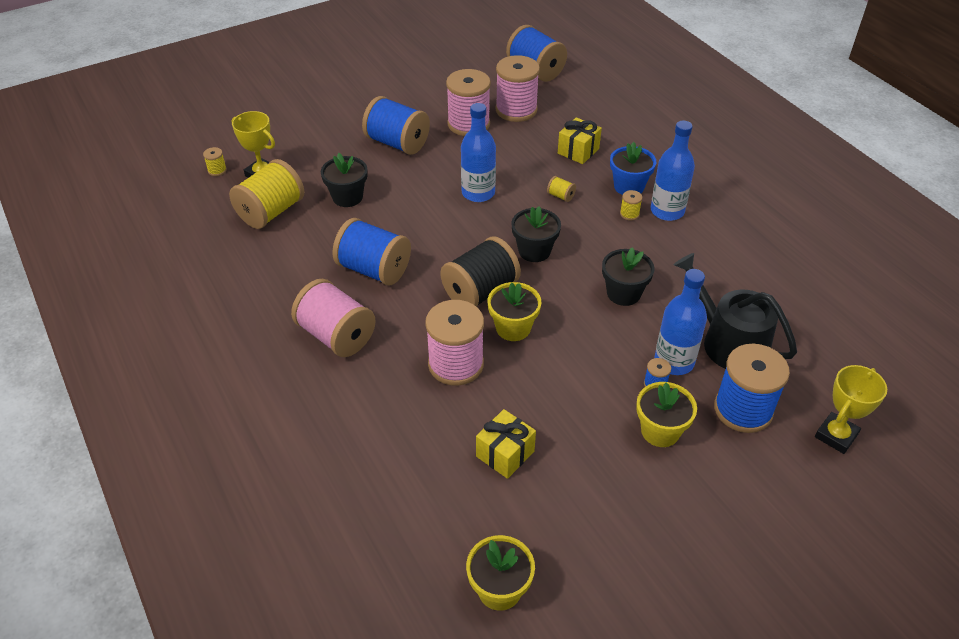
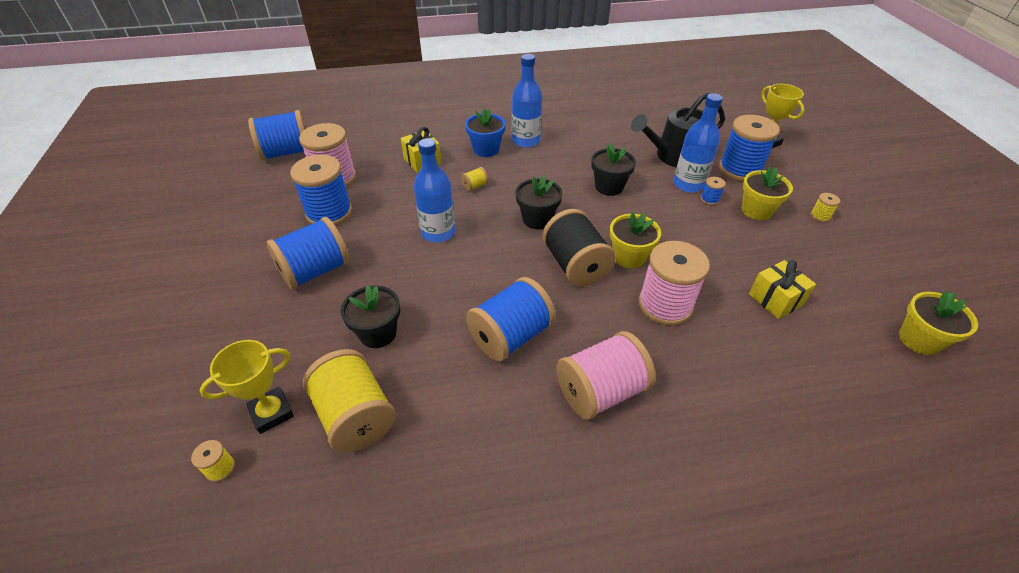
camera: 70 degrees left, 0 degrees up
pink spool [446,69,491,136] -> blue spool [290,155,352,226]
yellow spool [620,190,642,221] -> yellow spool moved to [811,193,840,222]

